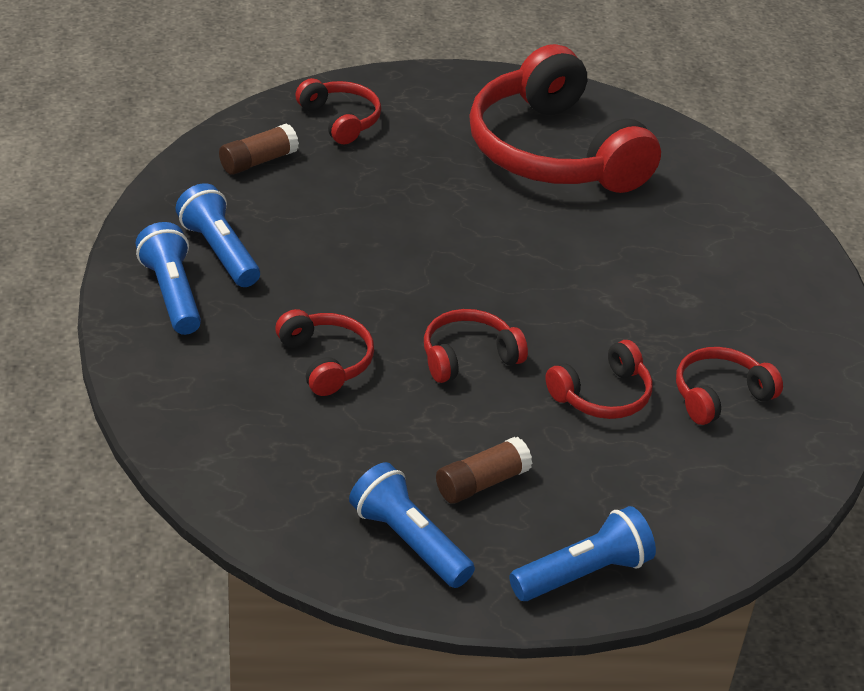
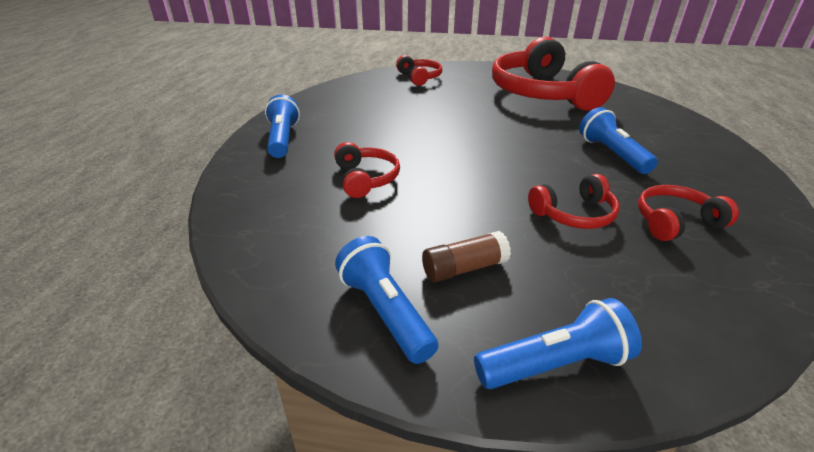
camera: 15 degrees right, 5 degrees down
blue flashlight [175,183,260,287] -> blue flashlight moved to [579,107,658,174]
brown glue stick [219,123,299,175] -> none
red headphones [424,309,528,383] -> none

